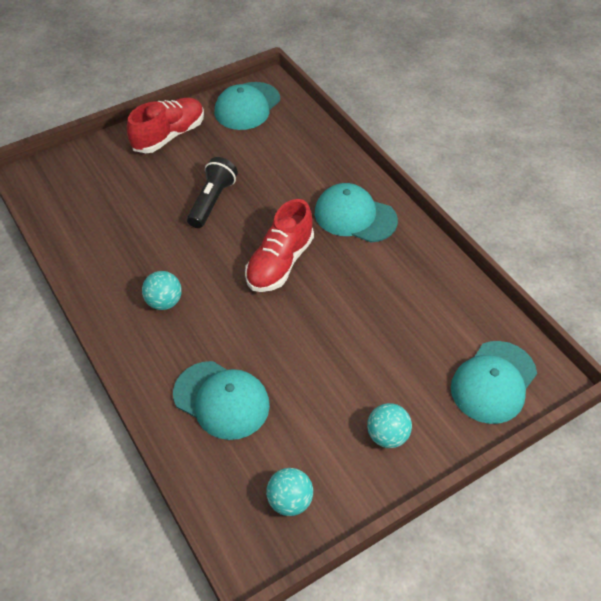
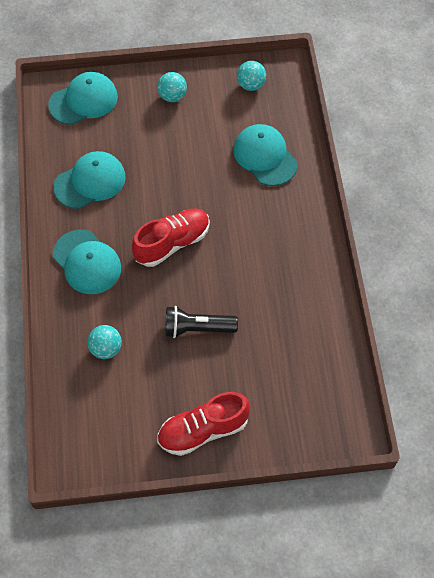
camera: 155 degrees left, 10 degrees up
turquoise ball [142,271,182,310] -> turquoise ball moved to [87,325,122,359]
black flashlight [187,157,238,228] -> black flashlight turned 45 degrees clockwise [165,306,238,338]
turquoise cap [215,82,280,130] -> turquoise cap moved to [53,151,126,209]

